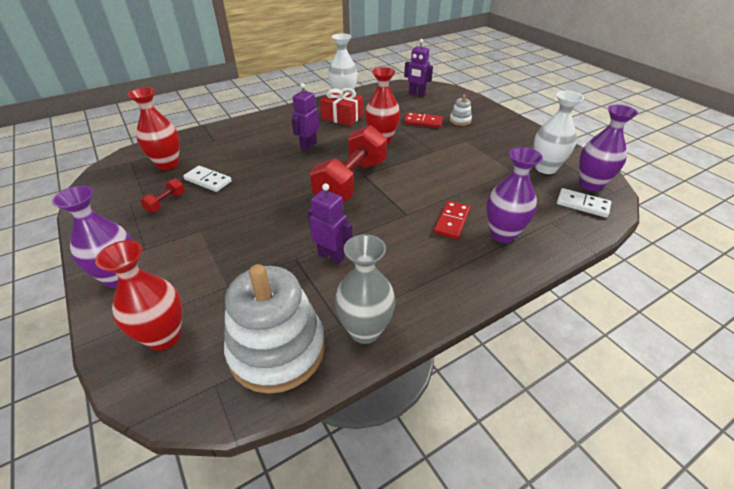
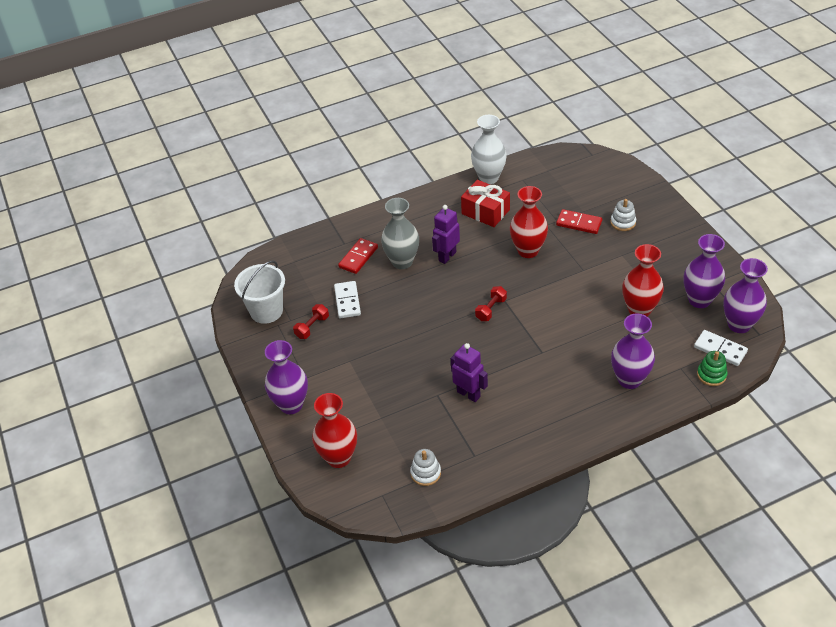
camera: 10 degrees right, 5 degrees up
red vase [128,87,180,170] -> red vase moved to [622,244,664,317]
white domino [183,166,232,192] -> white domino turned 45 degrees clockwise [334,281,361,318]
white stacking toy [224,264,325,394] -> white stacking toy [410,449,441,486], size x0.42
red dumbbell [310,125,387,202] -> red dumbbell [475,286,507,321], size x0.41
grey vase [335,234,396,344] -> grey vase moved to [381,198,419,269]
purple robot [404,39,433,97] -> none
red domino [434,201,470,239] -> red domino moved to [338,238,378,274]
white vase [534,91,584,174] -> purple vase [684,234,725,308]
none -> white bucket [234,260,285,324]
none -> green stacking toy [697,351,728,386]

